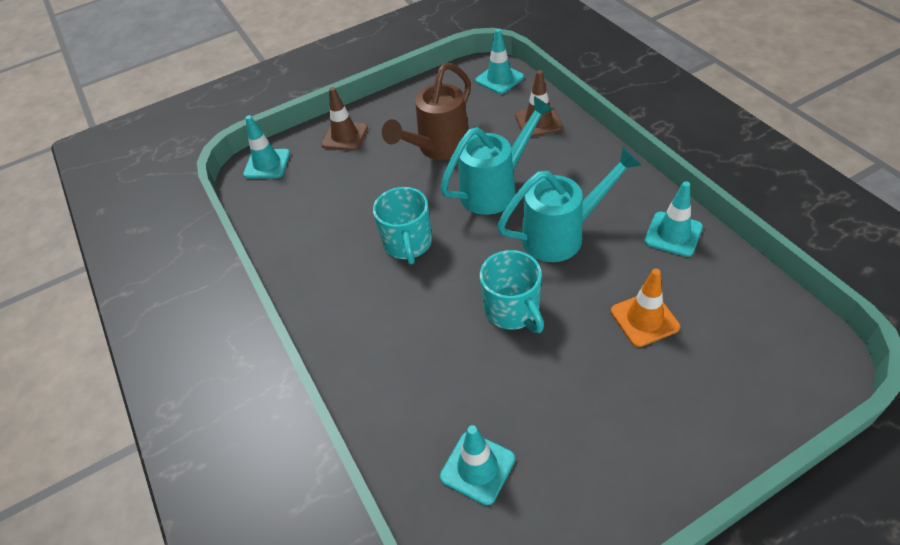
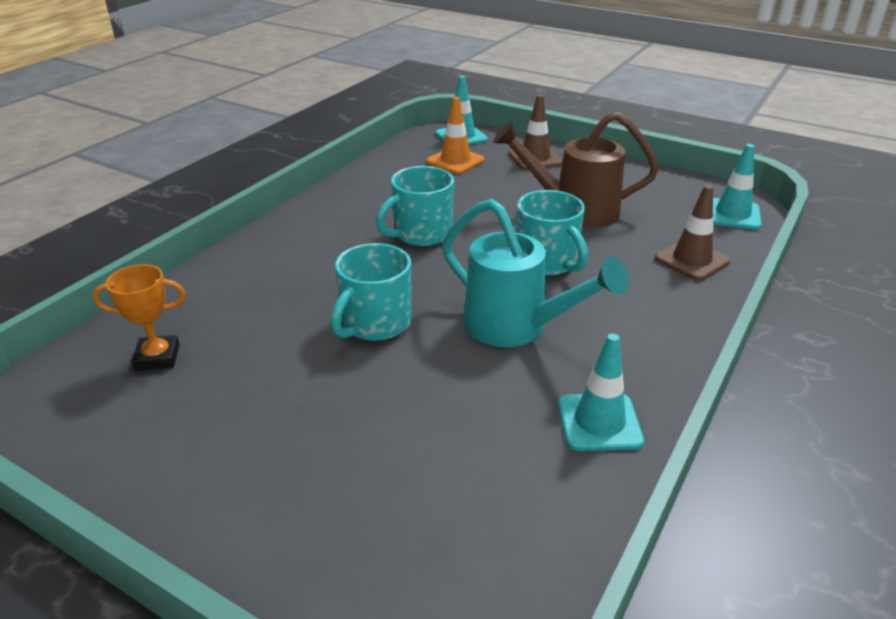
camera: 55 degrees right, 15 degrees down
turquoise watering can [440,96,554,215] -> turquoise mug [516,190,588,276]
turquoise traffic cone [440,425,515,505] -> orange trophy [93,264,186,371]
orange traffic cone [611,269,680,347] -> orange traffic cone moved to [427,97,485,174]

